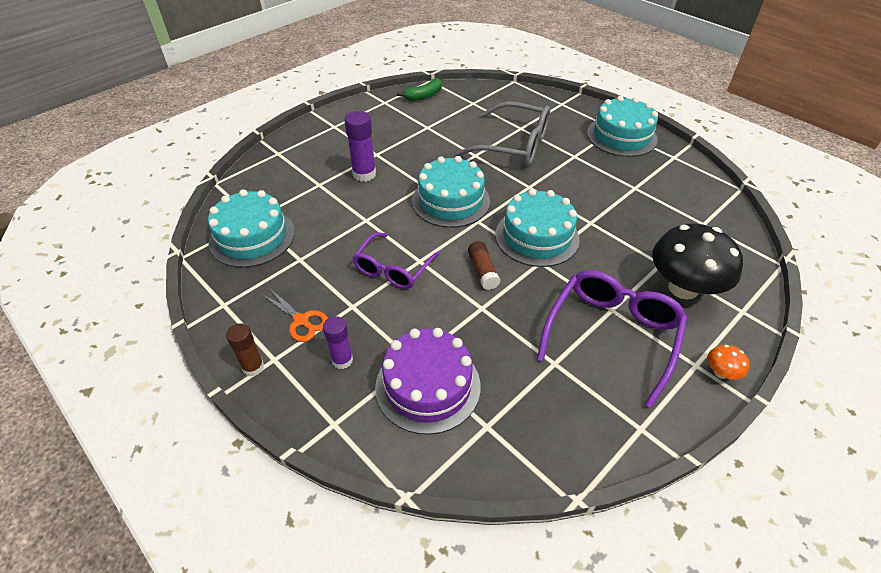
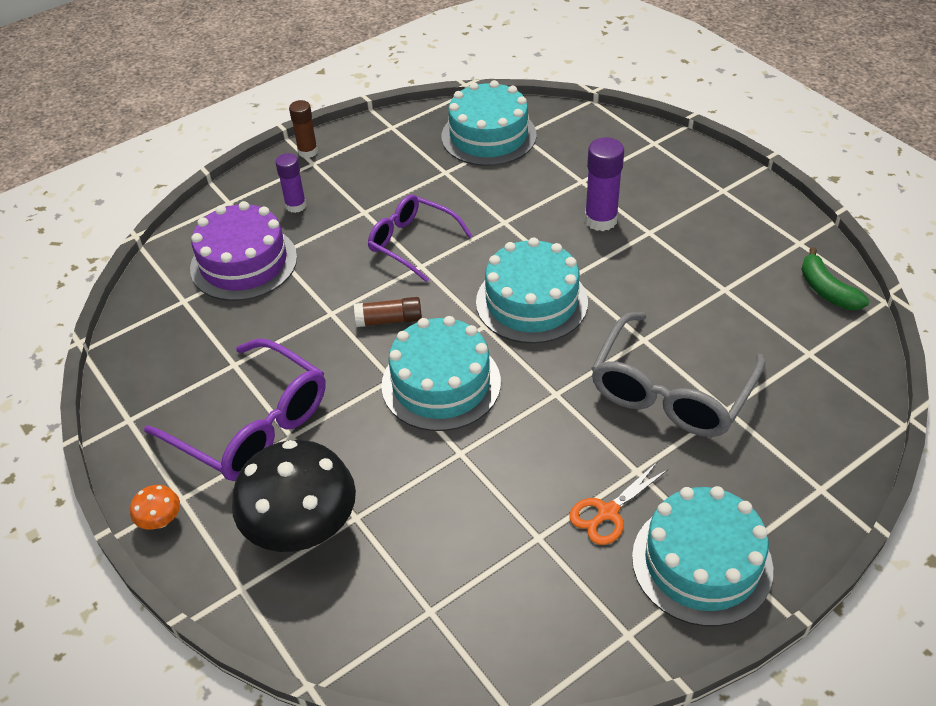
camera: 100 degrees right, 0 degrees up
orange scissors [261,288,328,342] -> orange scissors moved to [569,462,668,545]

